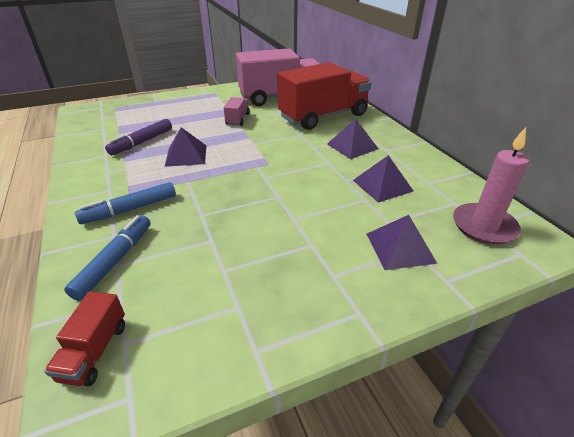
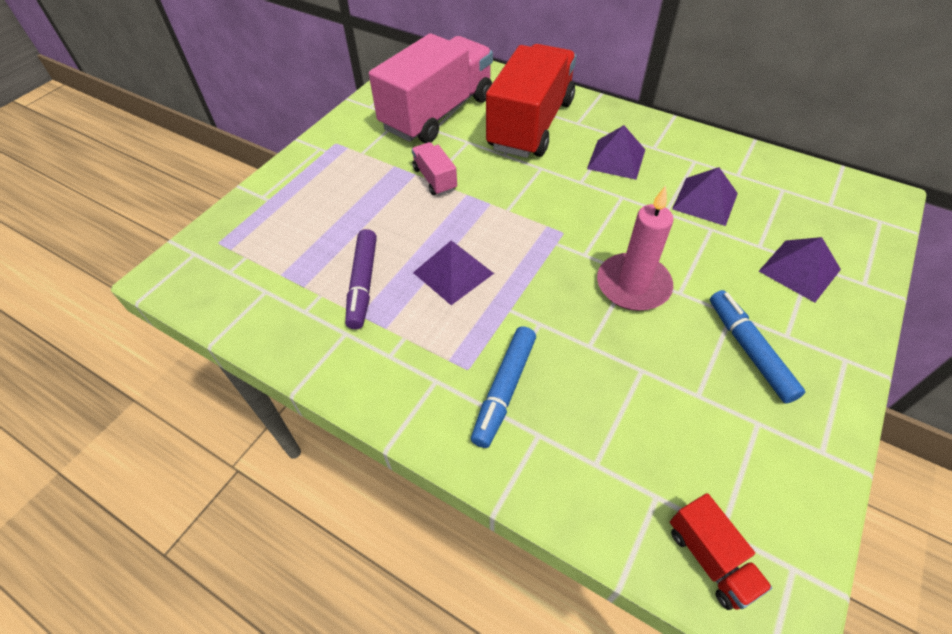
camera: 35 degrees left, 15 degrees up
blue marker [64,215,150,301] -> blue marker moved to [710,290,805,403]
pink candle [453,127,529,245] -> pink candle moved to [597,186,674,311]

